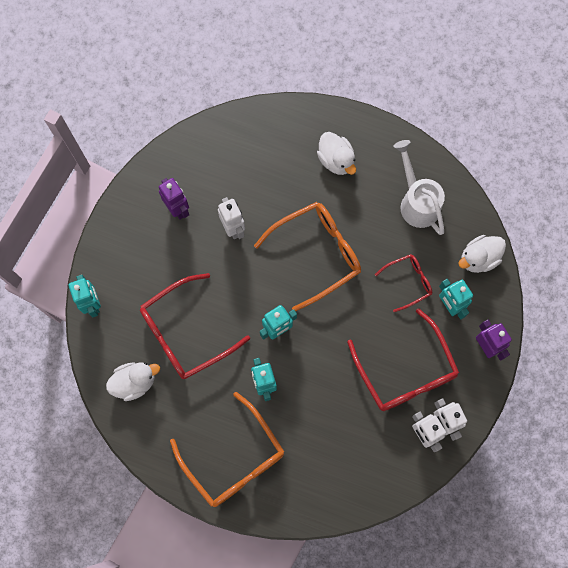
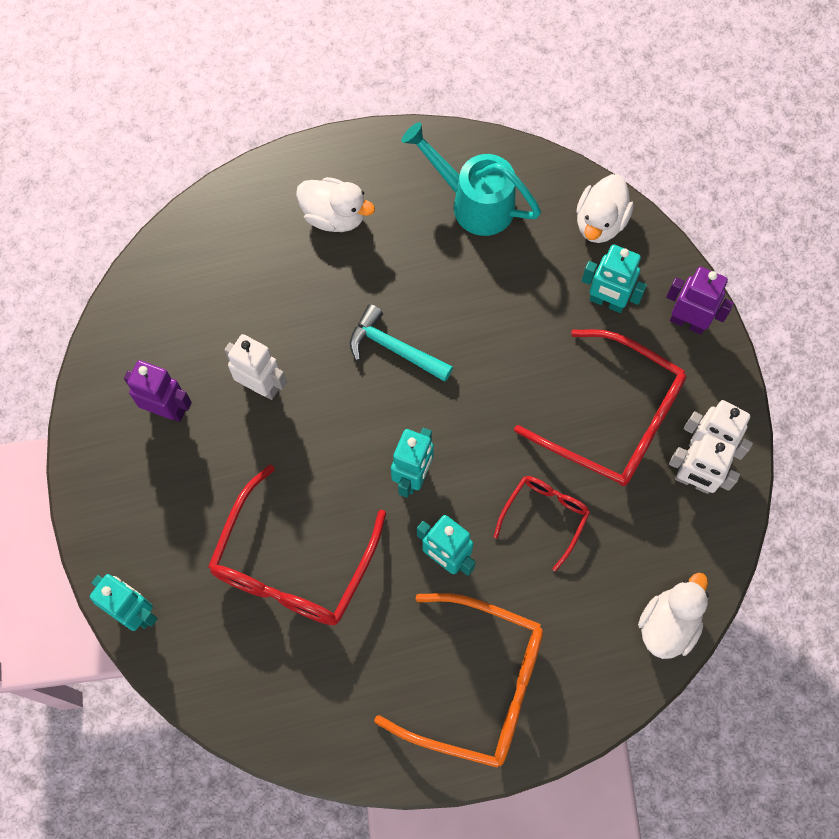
camera: 35 degrees left, 5 degrees down
white duck [106,362,160,401] -> white duck moved to [638,573,709,659]
orange glasses [254,202,361,311] -> turquoise hammer [349,304,453,382]
red glasses [375,254,432,312] -> red glasses moved to [493,476,590,571]
white watering can [393,140,445,235] -> turquoise watering can [401,122,541,236]

